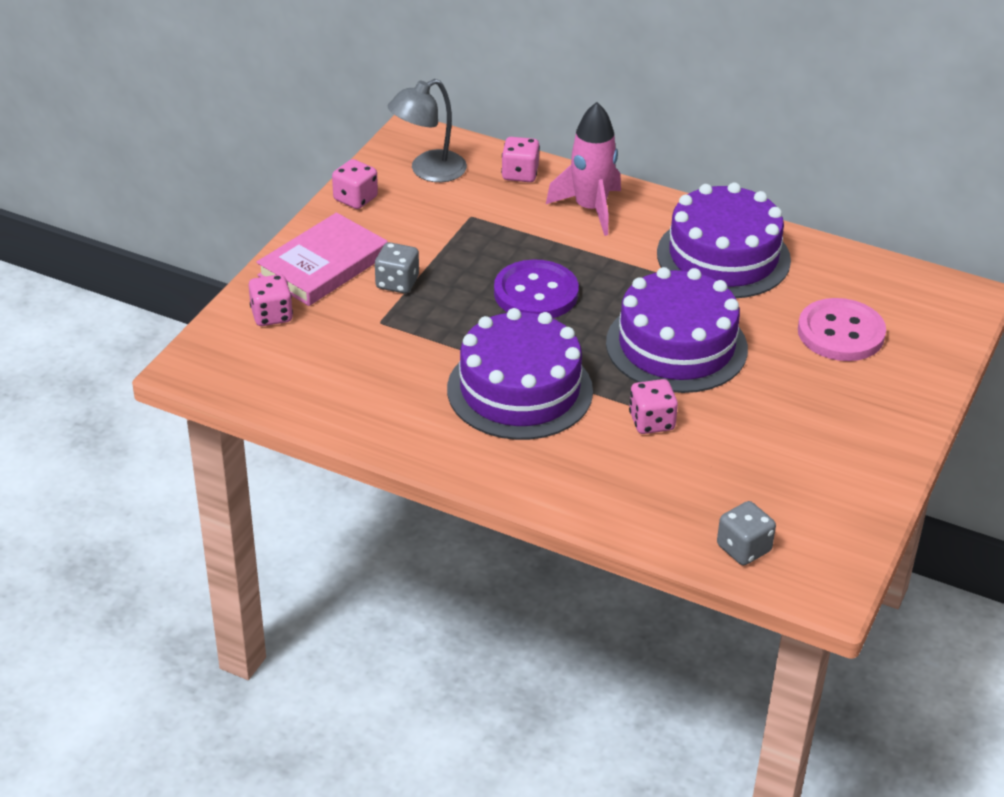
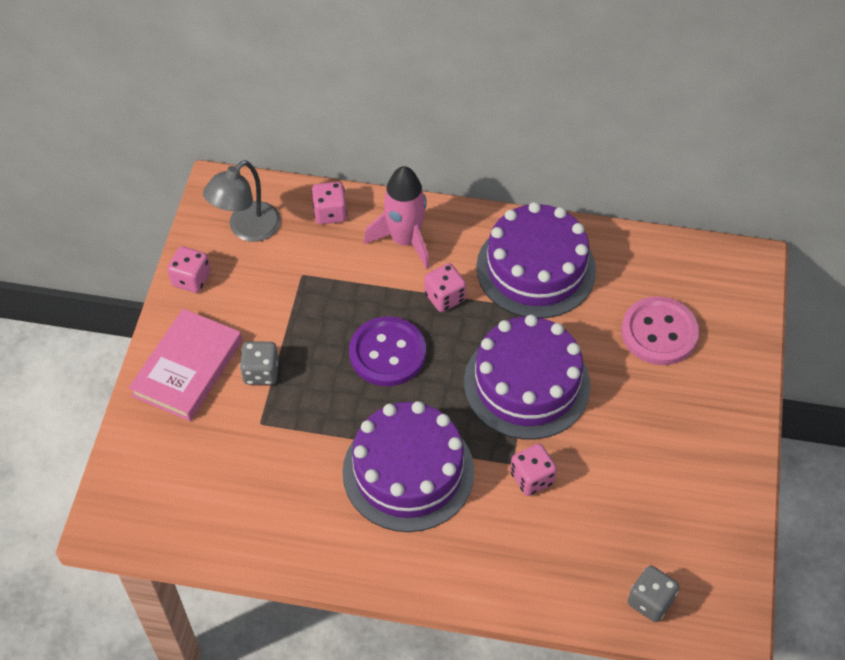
camera: 15 degrees left, 15 degrees up
pink dice [249,274,293,326] -> pink dice moved to [424,263,466,312]

